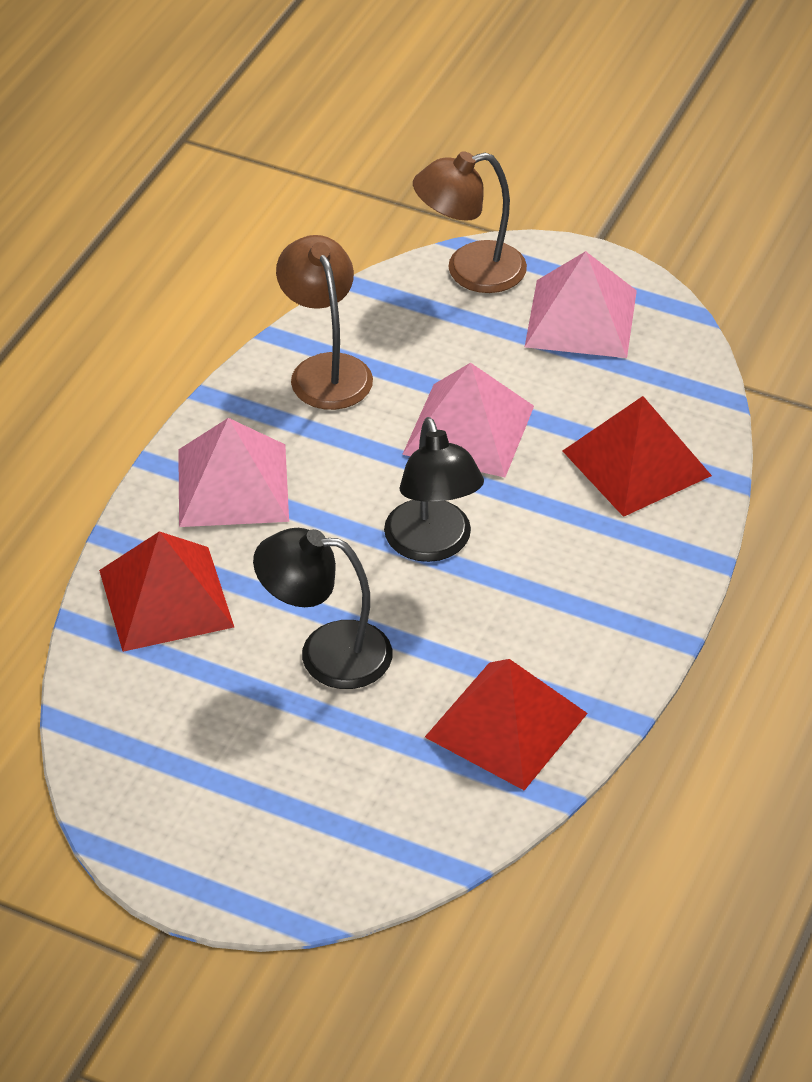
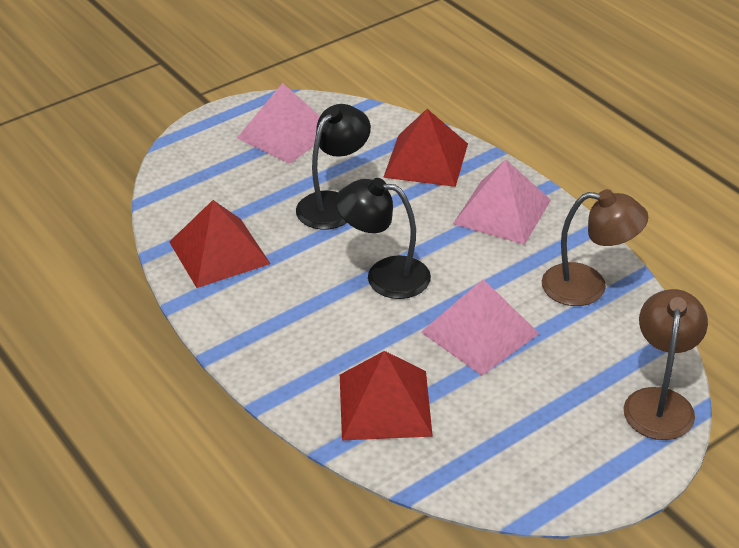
camera: 120 degrees right, 5 degrees down
pink pyramid [525,251,637,358] -> pink pyramid moved to [237,83,320,164]

